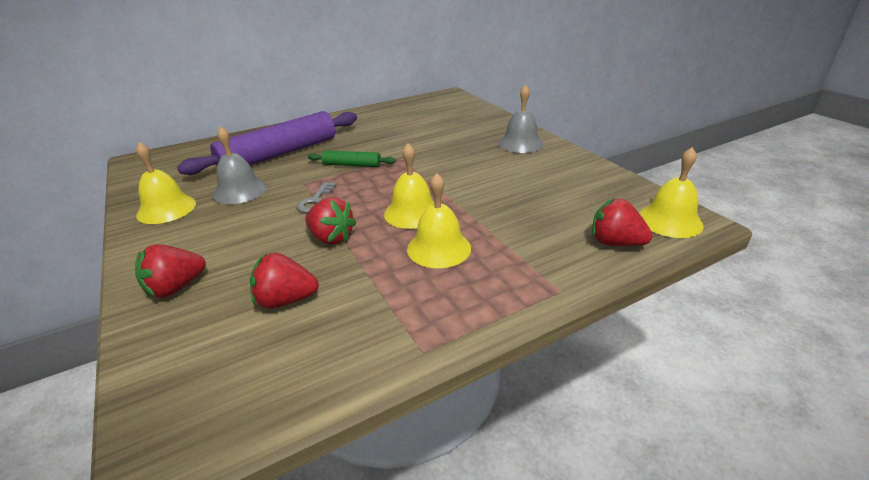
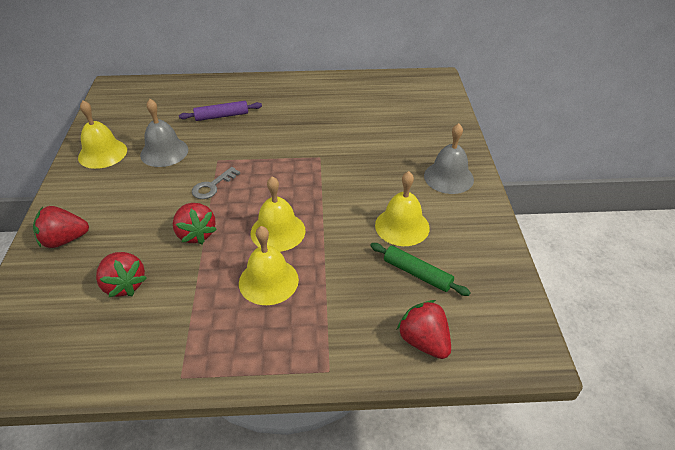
camera: 25 degrees right, 10 degrees up
purple rolling pin [177,111,357,175] -> purple rolling pin [179,101,262,121], size x0.46
red strawberry [250,253,319,309] -> red strawberry turned 150 degrees counterclockwise [96,252,147,297]
green rolling pin [308,150,396,167] -> green rolling pin moved to [370,243,471,296]
yellow bell [639,147,704,238] -> yellow bell moved to [375,171,430,246]

